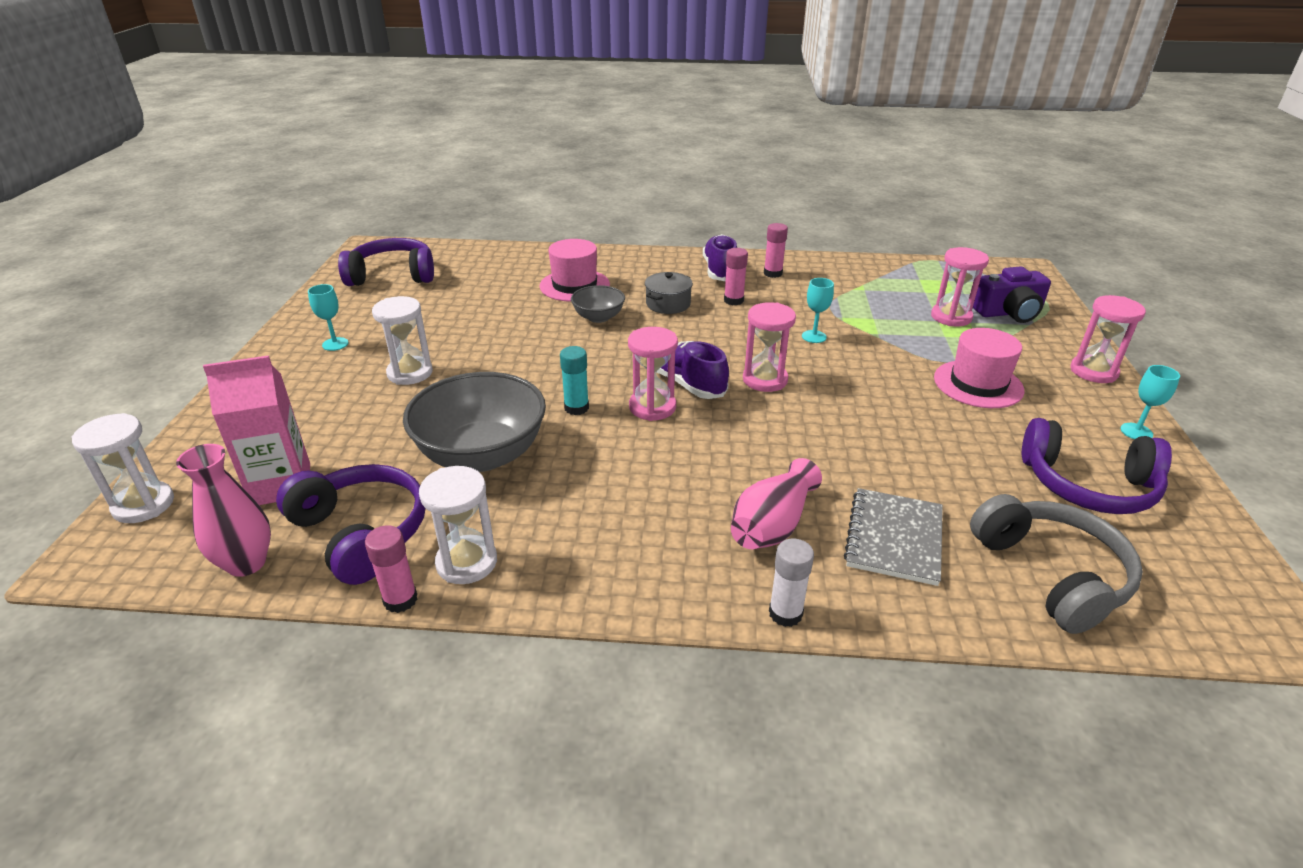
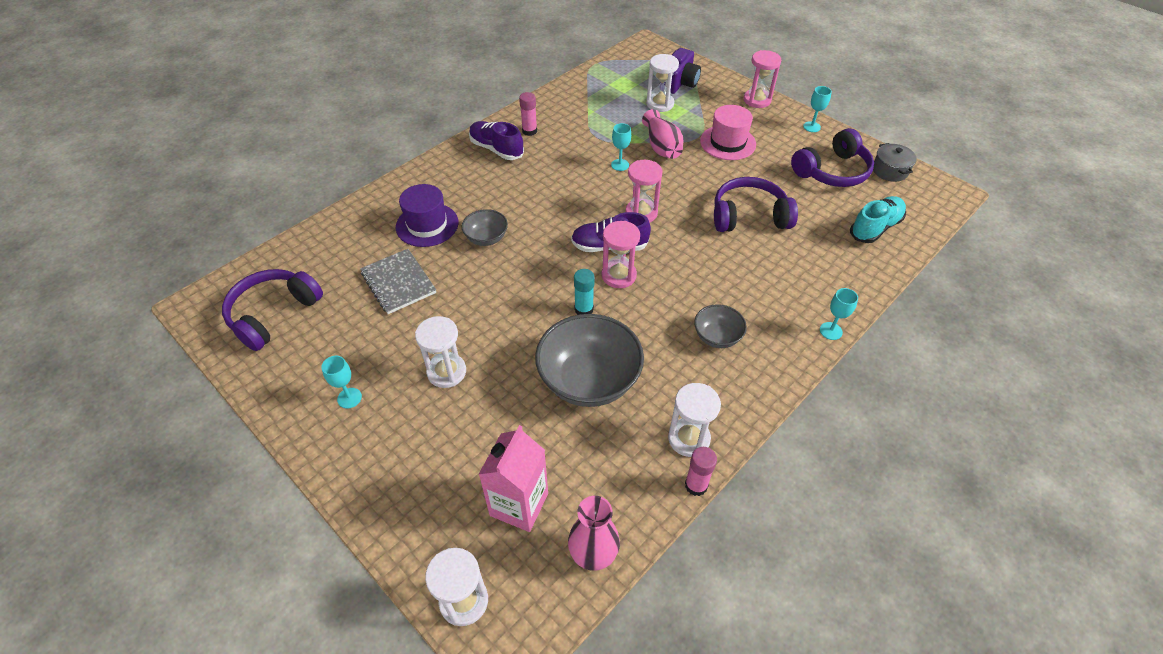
camera: 50 degrees left, 15 degrees up
purple headphones [276,464,426,585] -> purple headphones moved to [714,177,798,232]
pink hat [539,239,610,302] -> purple hat [396,184,458,247]
grey pot [645,272,693,314] -> grey pot moved to [873,143,917,182]
pink glue stick [724,248,748,305] -> none
pink vase [731,458,822,549] -> pink vase moved to [642,109,683,159]
white glue stick [769,538,814,627] -> turquoise goblet [820,288,858,340]
grey notebook [844,488,943,586] -> grey notebook moved to [360,249,436,314]
pink hourglass [931,247,989,326] -> white hourglass [646,54,679,112]
grey headphones [970,494,1143,634] -> turquoise shoe [850,196,906,243]
none -> grey bowl [694,304,747,348]

